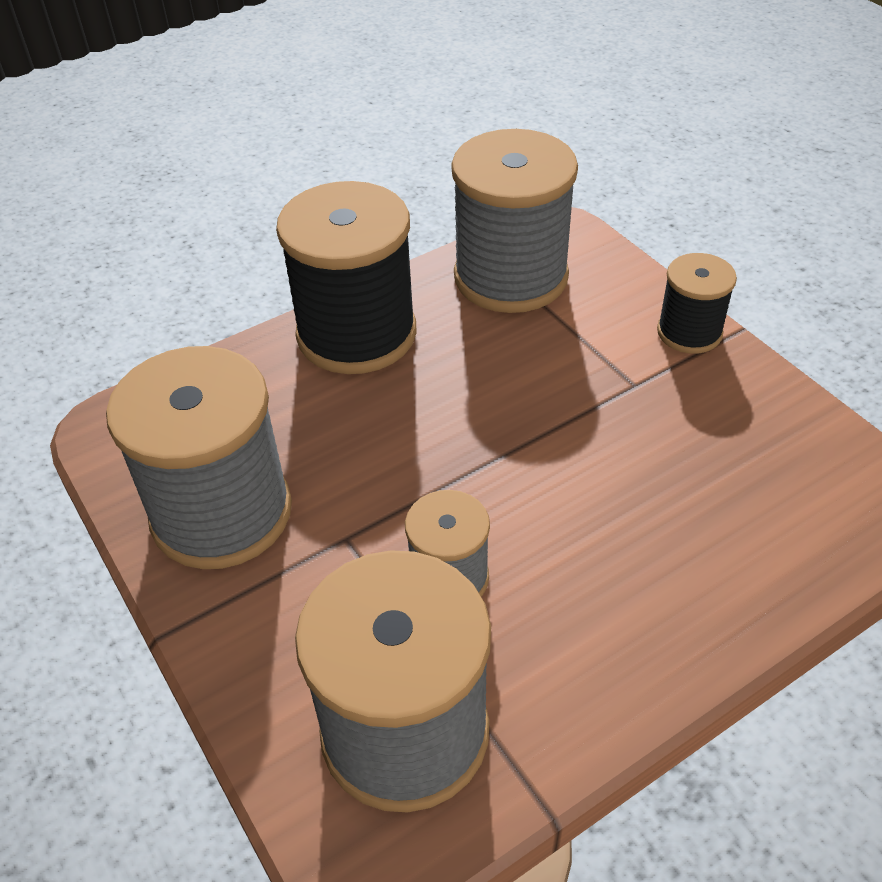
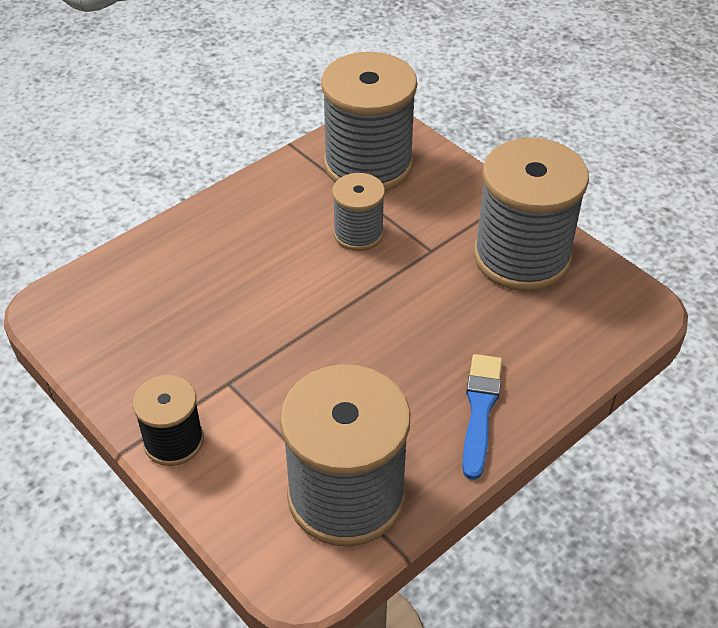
camera: 170 degrees right, 0 degrees up
black spool [276,181,417,374] -> blue brush [462,354,502,480]

